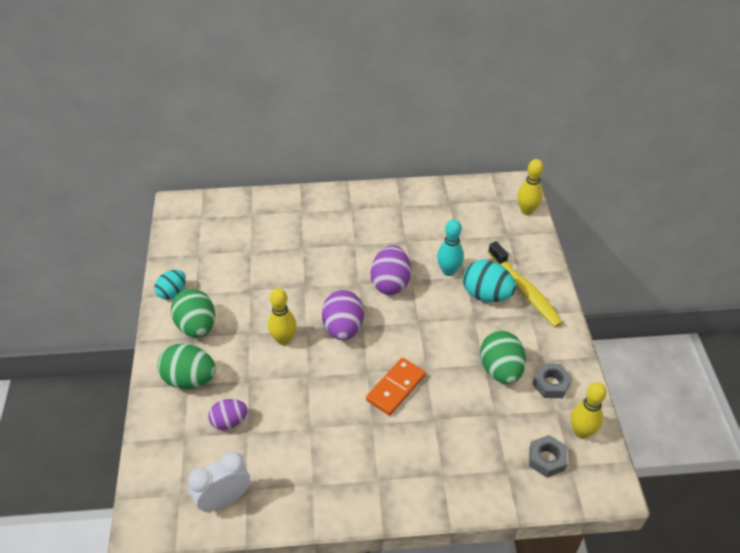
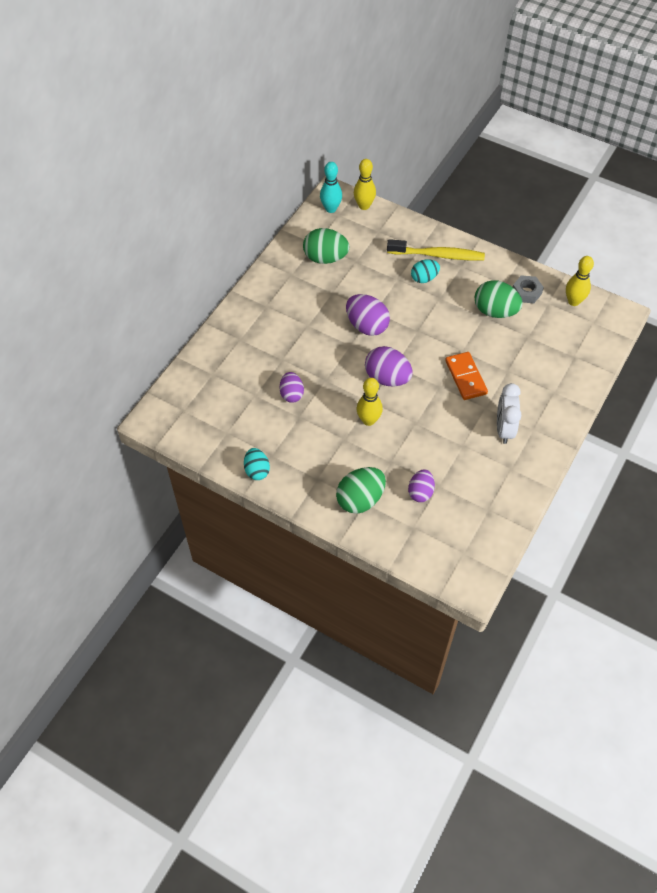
camera: 55 degrees left, 10 degrees up
green egg [171,289,215,337] -> green egg moved to [303,228,349,264]
white clock [188,452,250,512] -> white clock moved to [497,383,522,444]
turquoise bowling pin [437,219,464,276] -> turquoise bowling pin moved to [320,162,342,213]
turquoise egg [463,260,516,302] -> turquoise egg [411,259,440,283], size x0.64
grey nut [529,435,567,478] -> none
none -> purple egg [280,372,304,403]

